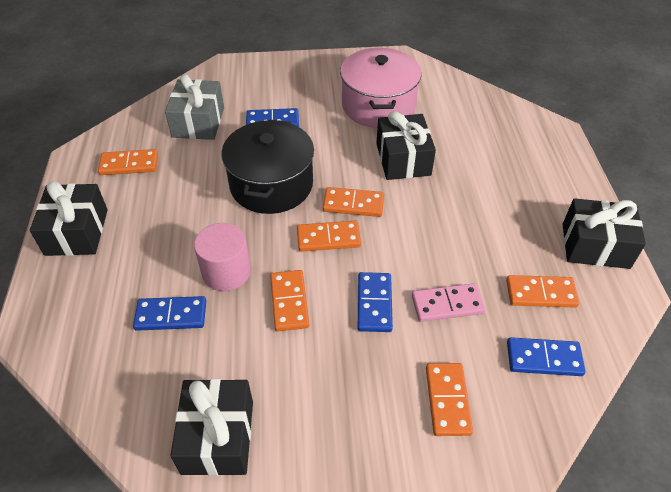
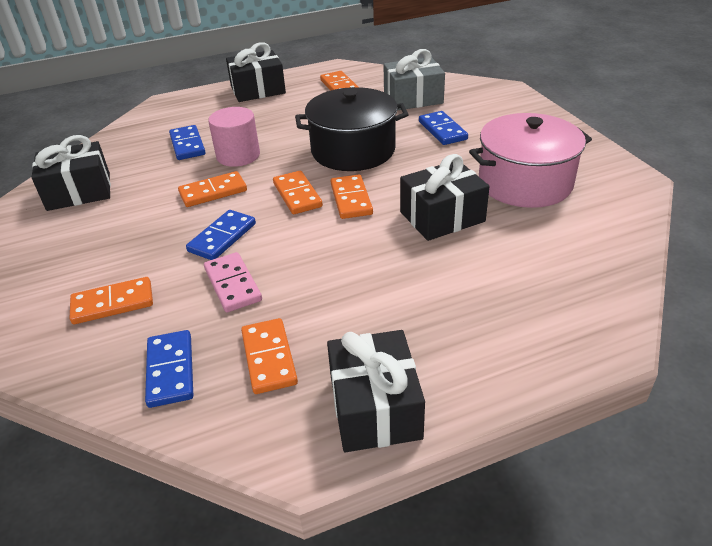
camera: 75 degrees right, 10 degrees down
blue domino [358,272,393,332] -> blue domino turned 45 degrees counterclockwise [186,210,256,260]

